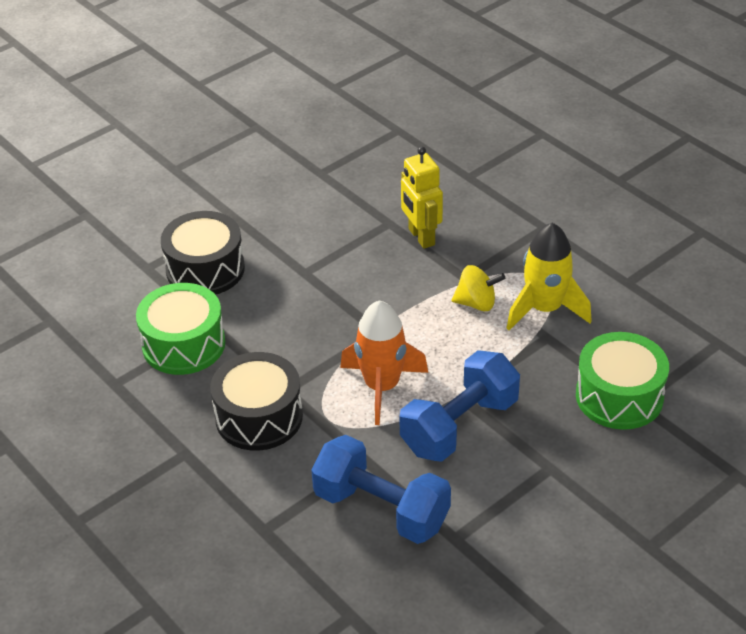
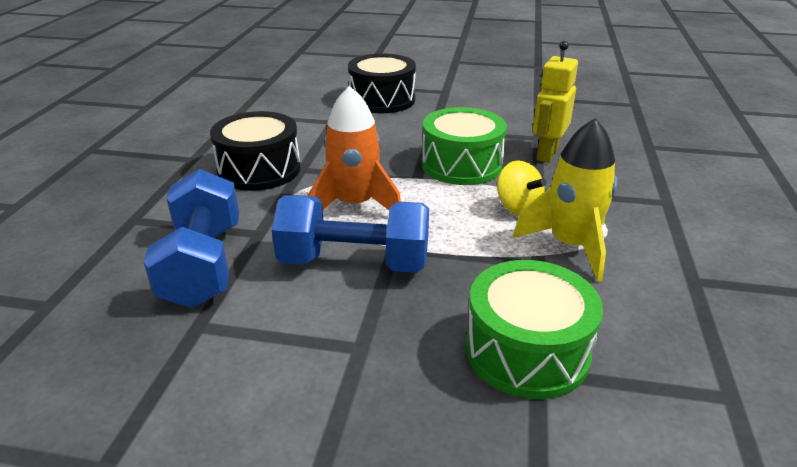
camera: 50 degrees right, 10 degrees down
green drum [136,283,225,375] -> green drum moved to [422,107,507,185]

